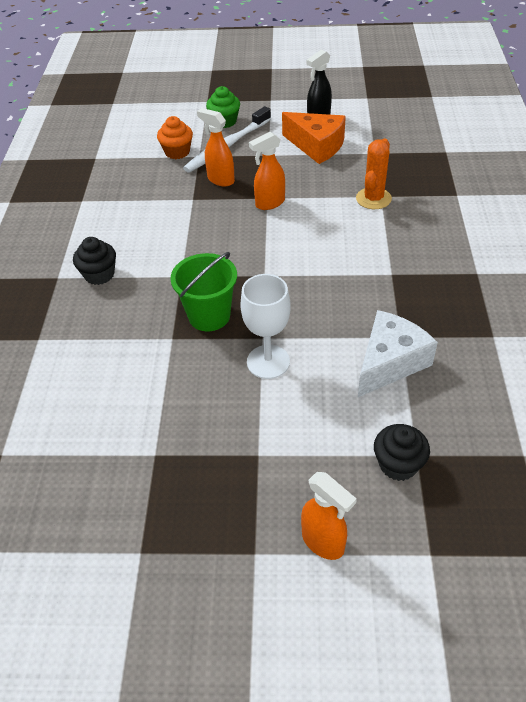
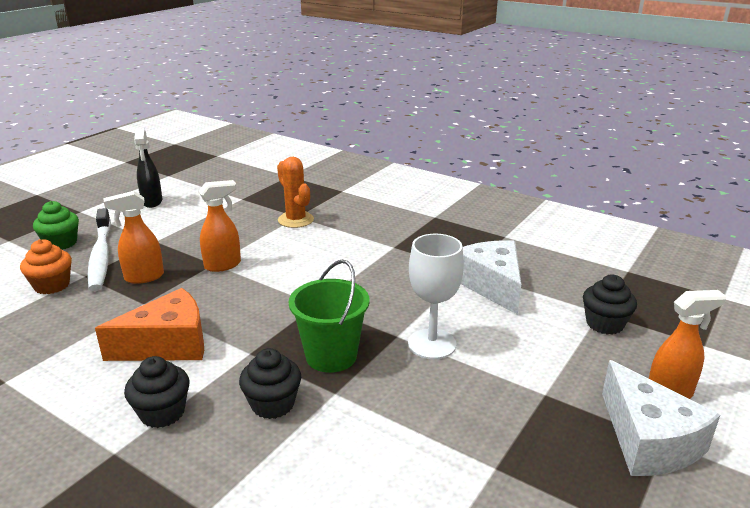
camera: 60 degrees left, 20 degrees down
orange spray bottle [249,132,285,210] -> orange spray bottle turned 120 degrees counterclockwise [198,180,241,272]
orange cheese [282,112,346,164] -> orange cheese moved to [95,288,204,361]
none -> black cupcake [239,348,301,419]
none -> white cheese [602,360,720,476]

